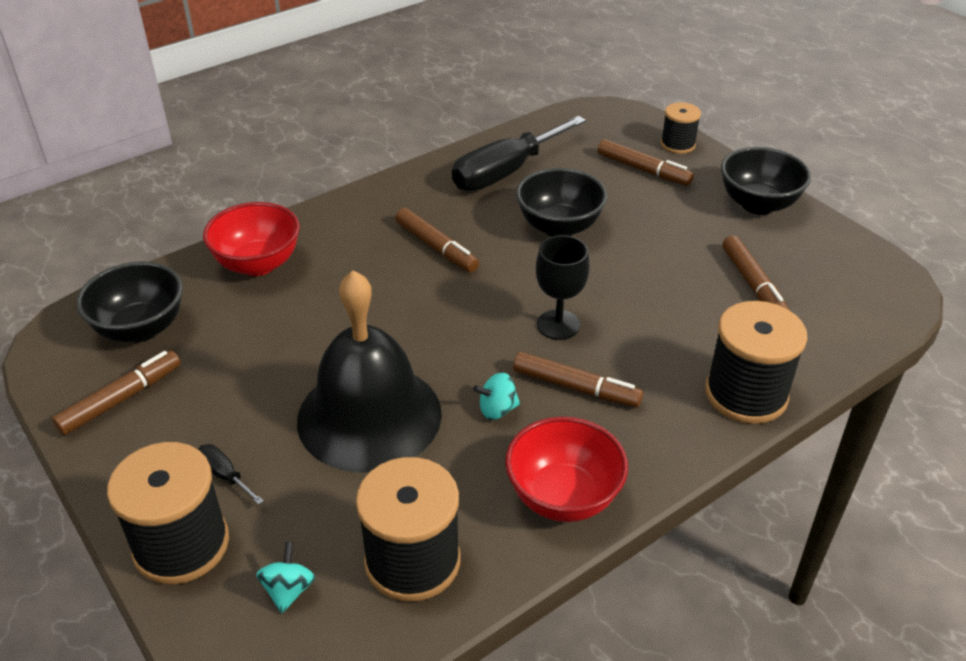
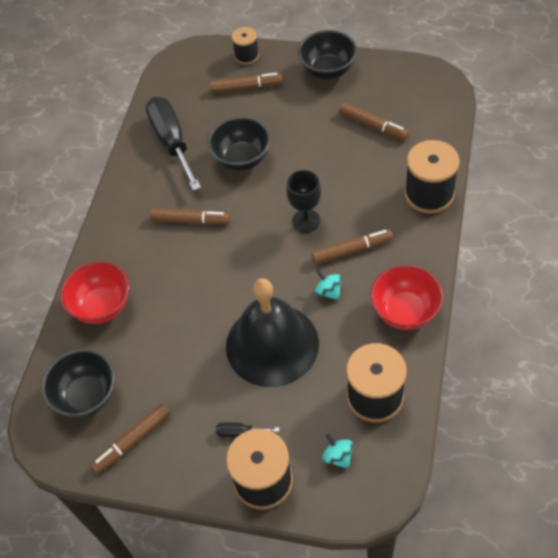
camera: 35 degrees left, 15 degrees up
brown marker [52,351,181,435] -> brown marker turned 135 degrees counterclockwise [90,403,170,474]
black screwdriver [452,116,586,191] -> black screwdriver turned 150 degrees clockwise [145,97,201,191]
turquoise spinning top [473,372,520,420] -> turquoise spinning top turned 105 degrees clockwise [315,269,341,300]

